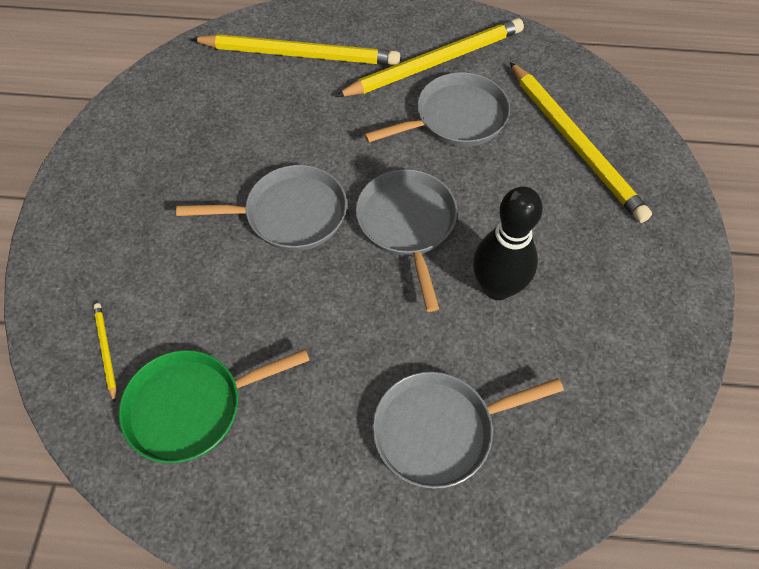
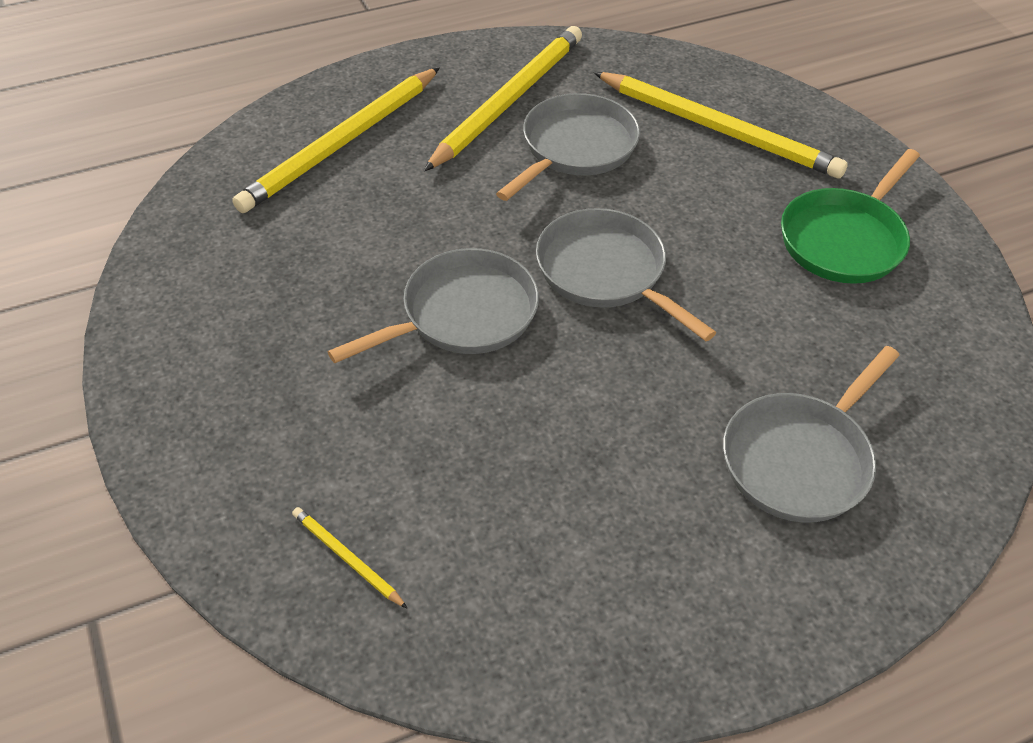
camera: 30 degrees left, 10 degrees down
green pan [119,349,310,463] -> green pan moved to [781,149,920,284]
yellow pencil [191,34,400,65] -> yellow pencil turned 150 degrees clockwise [232,67,440,213]
black bowling pin [473,187,543,300] -> none

